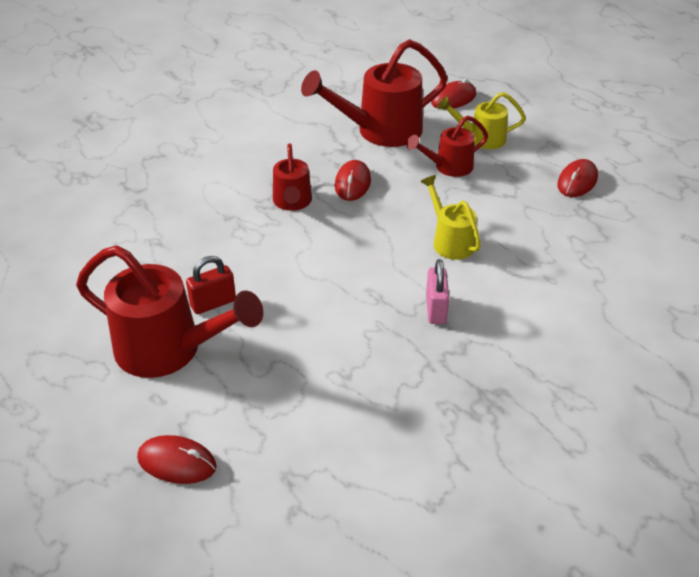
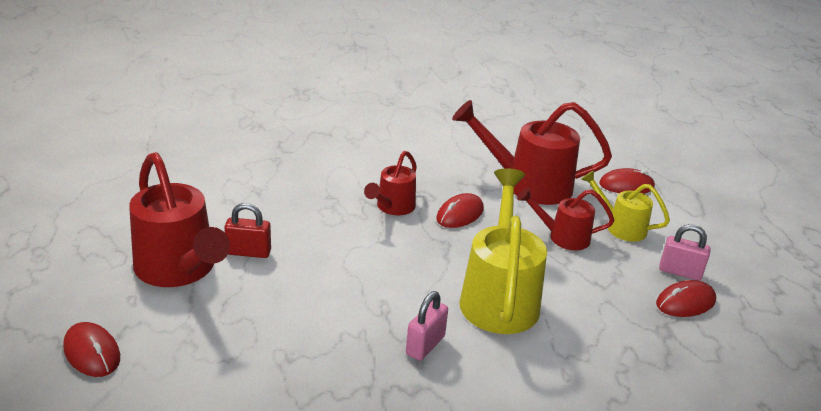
camera: 30 degrees right, 10 degrees down
yellow watering can [420,175,481,260] -> yellow watering can [459,168,547,334], size x1.78
none -> pink padlock [659,224,711,281]

